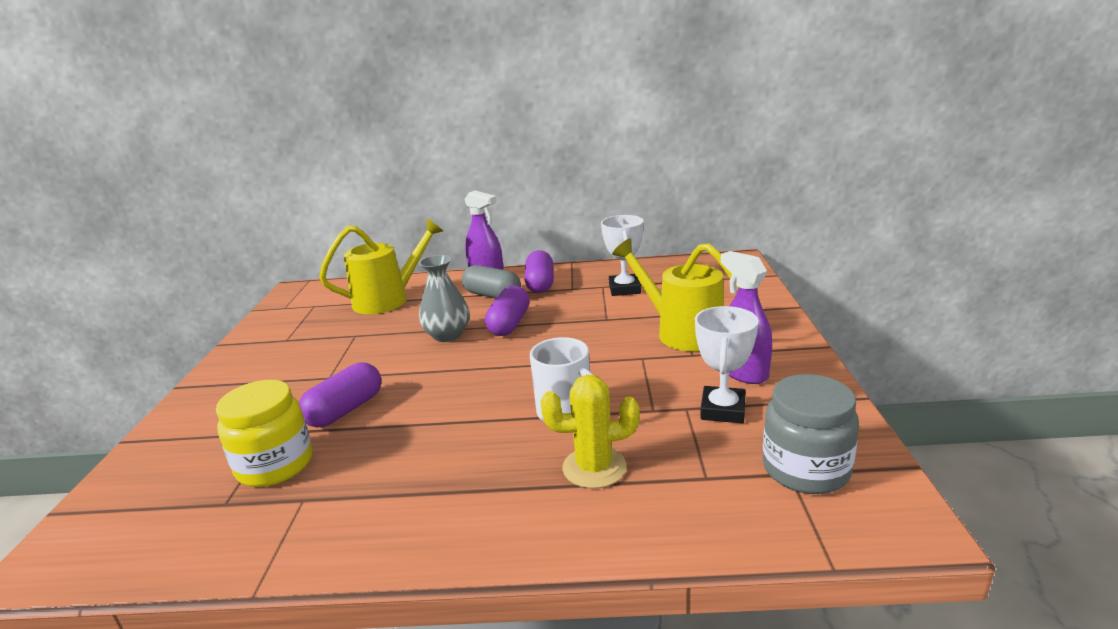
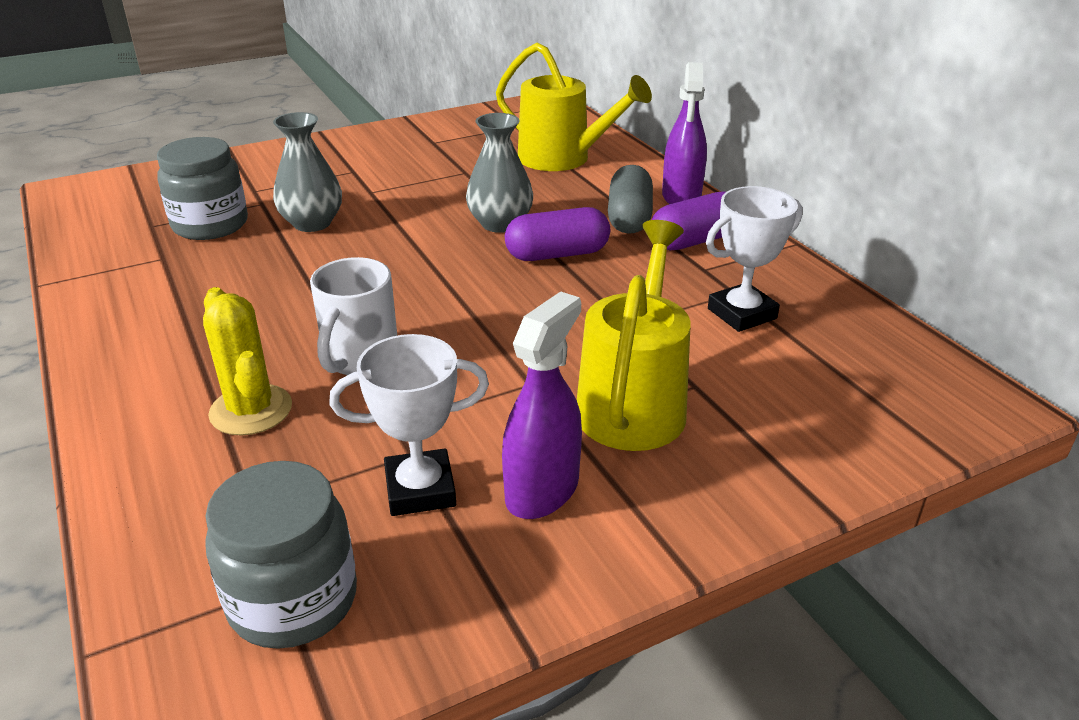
camera: 60 degrees right, 10 degrees up
yellow jar [216,380,313,487] -> grey jar [157,137,248,240]
purple capsule [299,363,381,428] -> grey vase [273,112,342,232]

